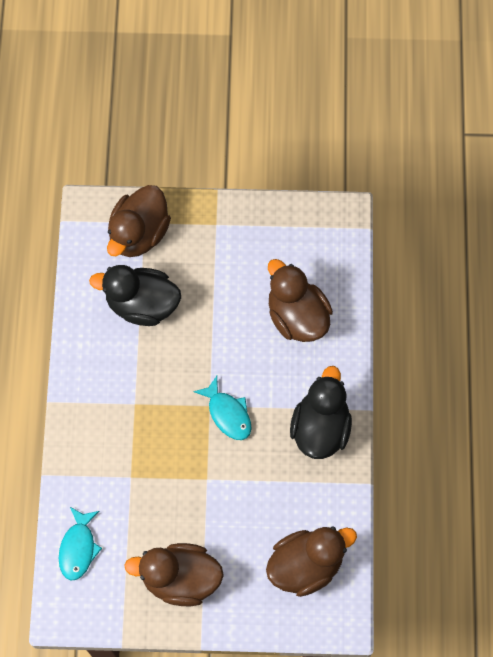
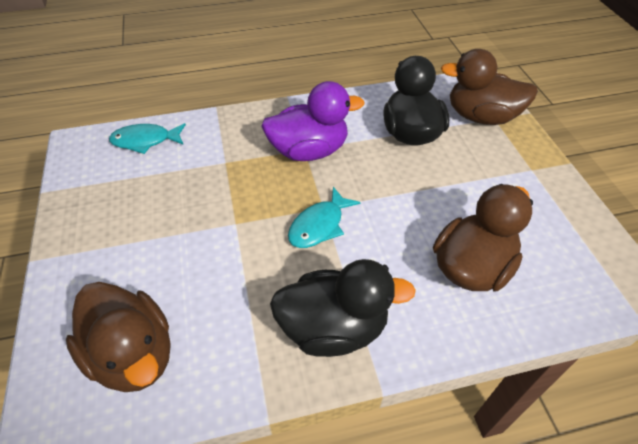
camera: 75 degrees right, 20 degrees down
brown duck [124,543,224,606] -> none
none -> purple duck [261,81,365,161]

